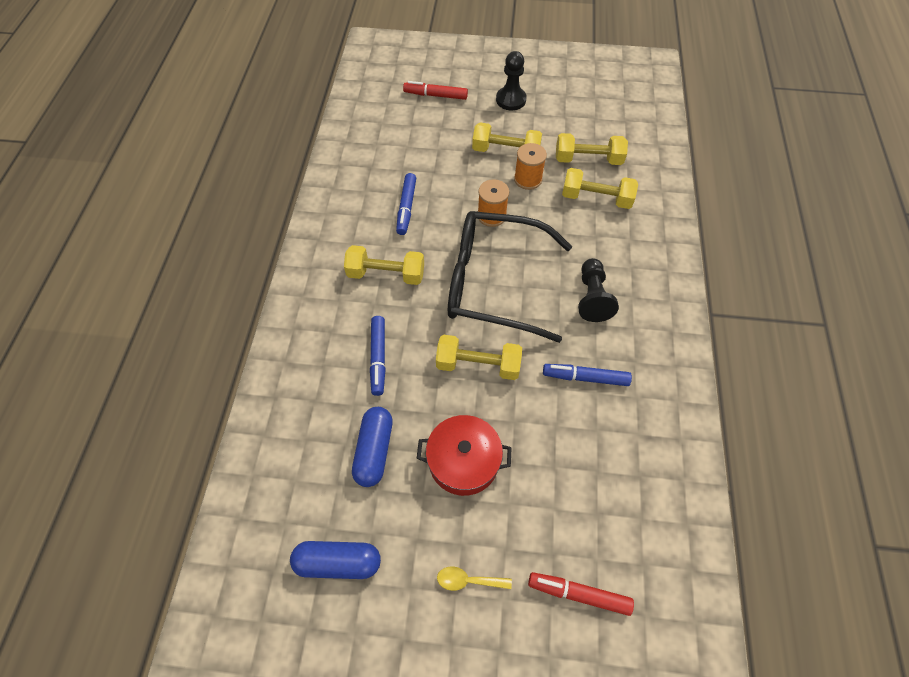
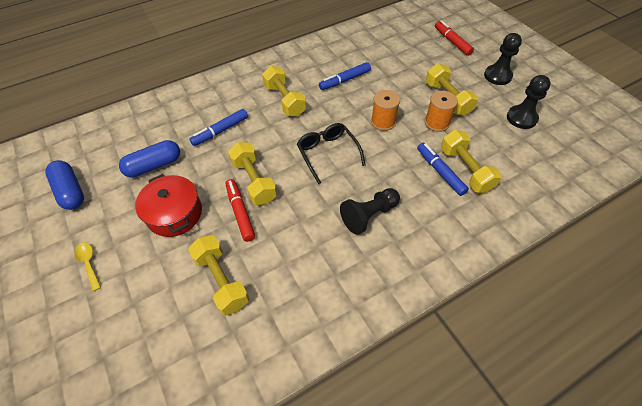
camera: 55 degrees right, 5 degrees down
black glasses [448,211,572,343] -> black glasses [297,123,366,184], size x0.52
red marker [528,572,634,616] -> red marker moved to [226,179,255,242]
blue marker [543,364,632,386] -> blue marker moved to [417,143,469,196]
yellow dumbbell [556,133,628,165] -> yellow dumbbell moved to [188,235,249,316]
none -> black pawn [507,75,551,129]

